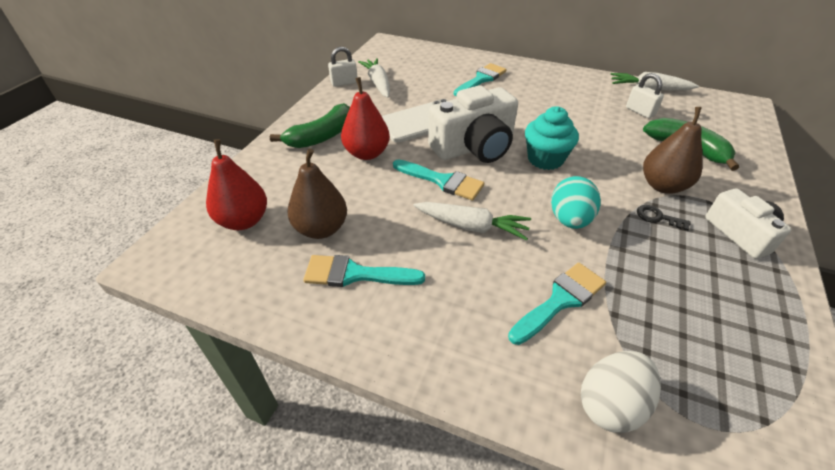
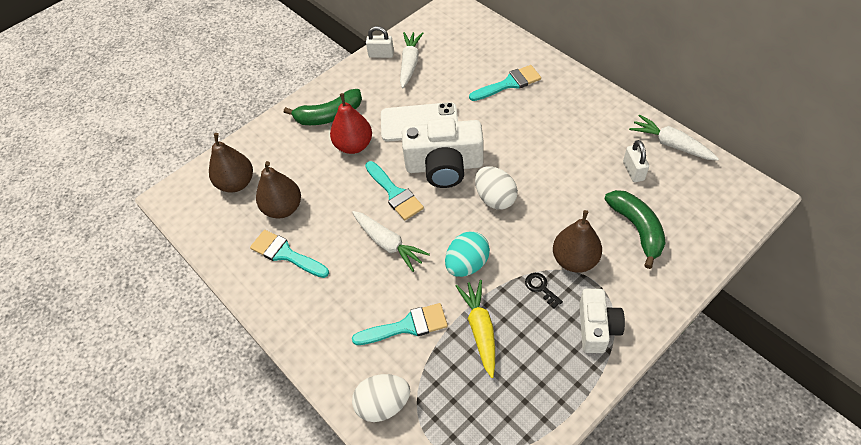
camera: 30 degrees right, 10 degrees up
red pear [206,139,267,230] -> brown pear [209,133,253,193]
turquoise cupcake [525,106,579,170] -> white egg [475,166,518,210]
none -> yellow carrot [456,280,495,378]

